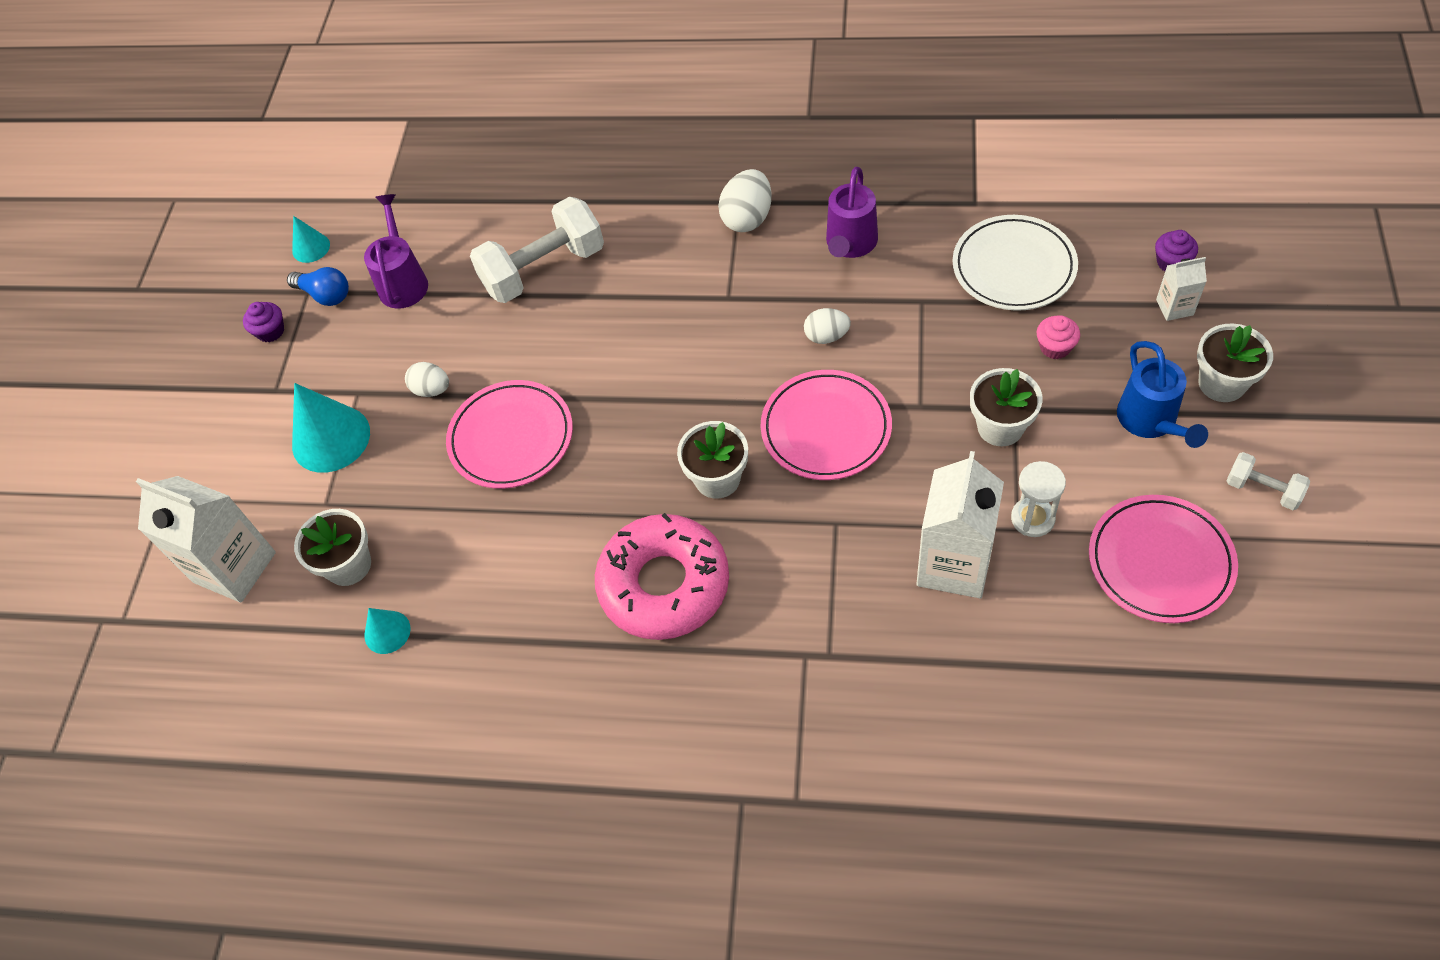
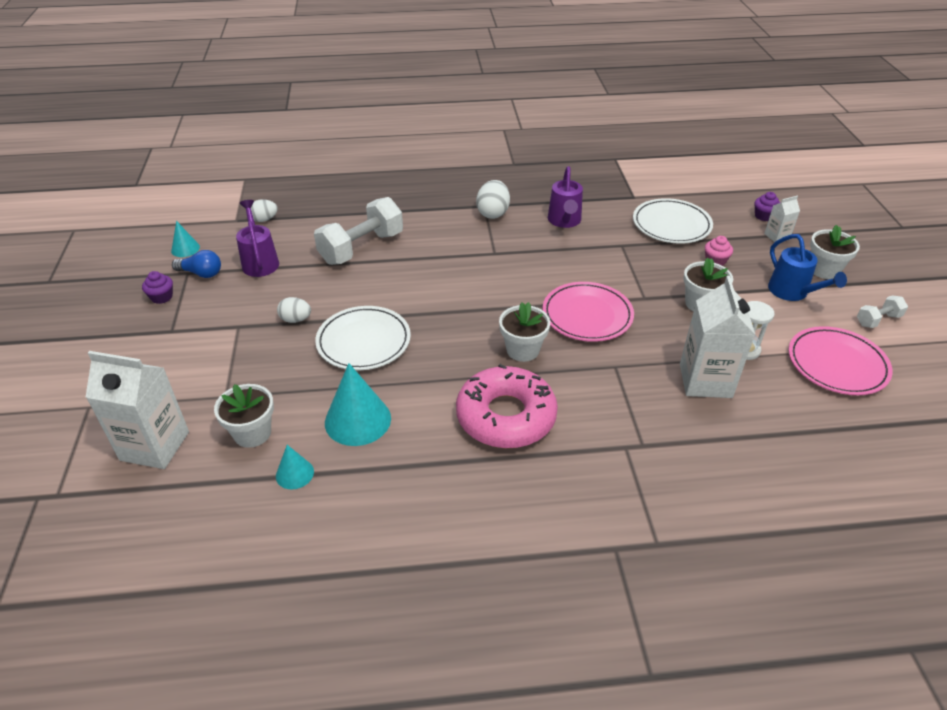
camera: 20 degrees left, 15 degrees down
turquoise cone [292,383,370,473] -> turquoise cone moved to [325,363,391,446]
pink plate [446,380,573,489] -> white plate [315,306,411,370]
white egg [804,308,851,344] -> white egg moved to [251,199,278,222]
white dumbbell [1226,452,1310,510] -> white dumbbell turned 45 degrees counterclockwise [857,296,908,328]

